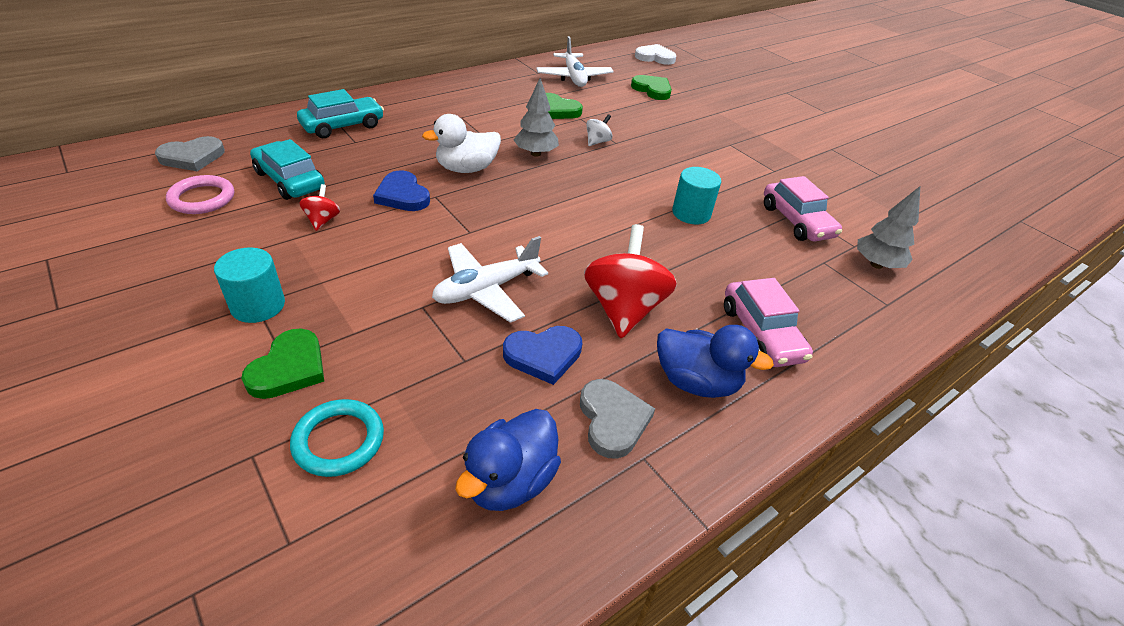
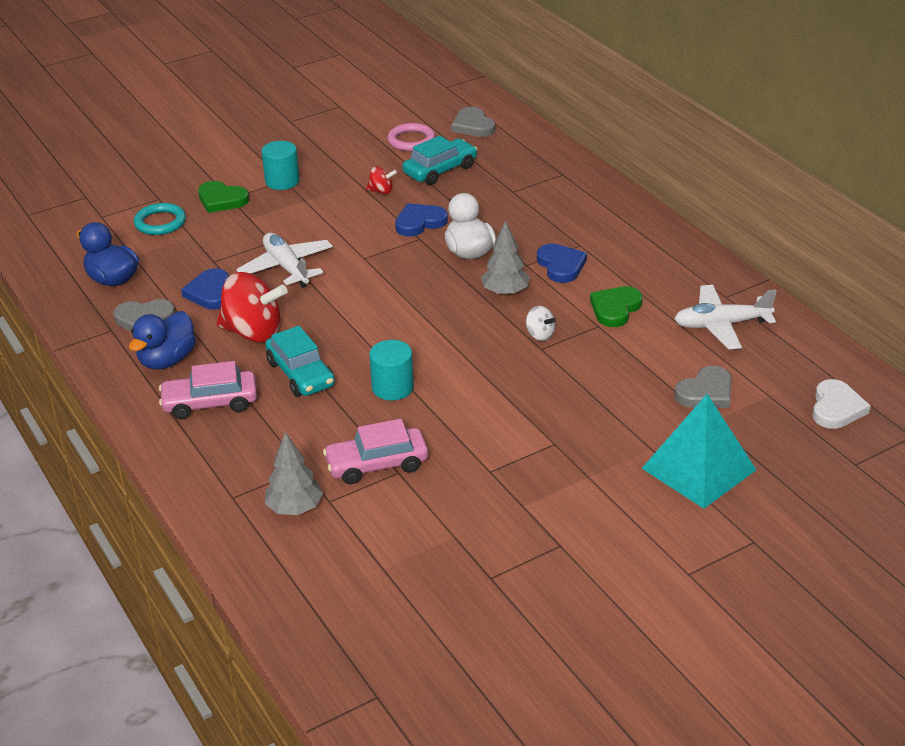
camera: 100 degrees right, 5 degrees down
turquoise car [297,89,384,138] -> turquoise car moved to [265,326,335,397]
green heart [631,75,672,100] -> grey heart [674,366,732,408]
none -> blue heart [537,244,587,283]
none -> turquoise pyramid [642,394,756,508]

